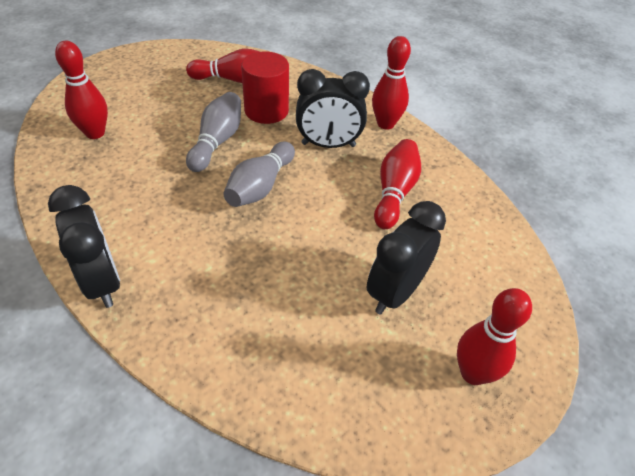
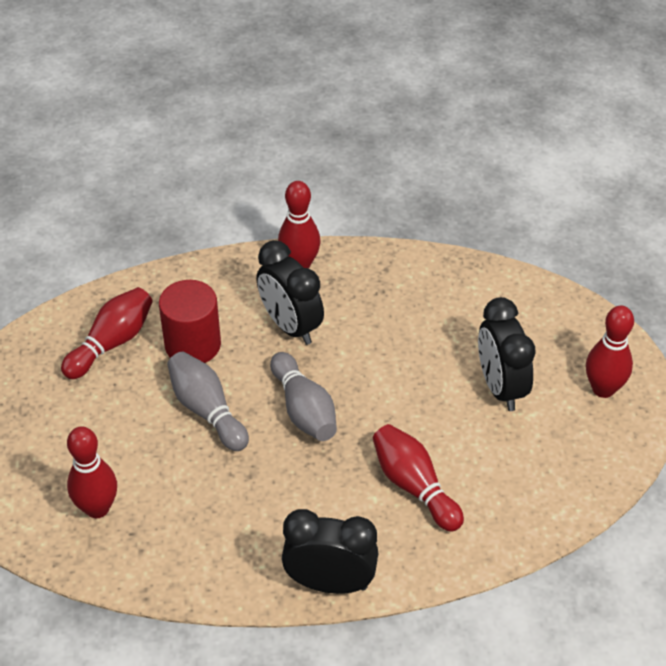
camera: 50 degrees left, 0 degrees up
black clock [296,69,370,148] -> black clock turned 105 degrees clockwise [256,240,324,345]
red bowling pin [374,139,421,229] -> red bowling pin moved to [373,424,464,532]

